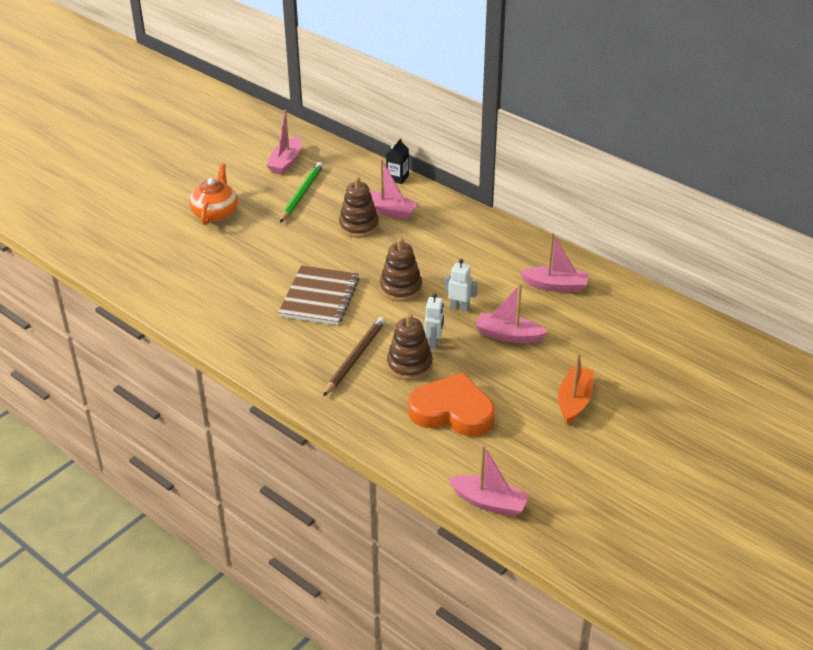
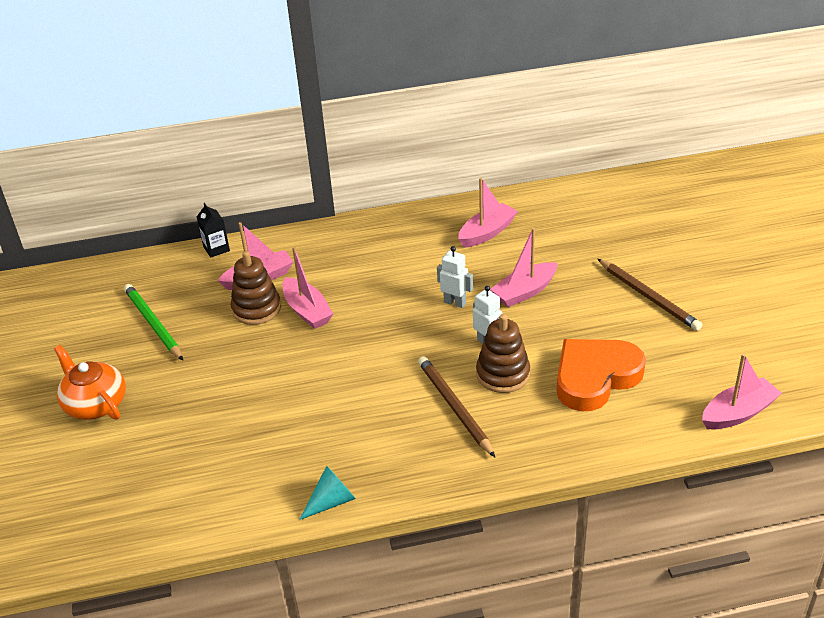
camera: 50 degrees left, 0 degrees up
pink boat [266,110,301,175] -> pink boat moved to [282,247,333,329]
brown notebook [278,265,360,325] -> none
brown stacking toy [380,238,422,302] -> none
white robot [445,259,477,312] -> white robot turned 60 degrees clockwise [437,246,473,308]
orange boat [558,353,594,424] -> brown pencil [598,259,702,331]
none -> turquoise cone [299,466,356,520]

